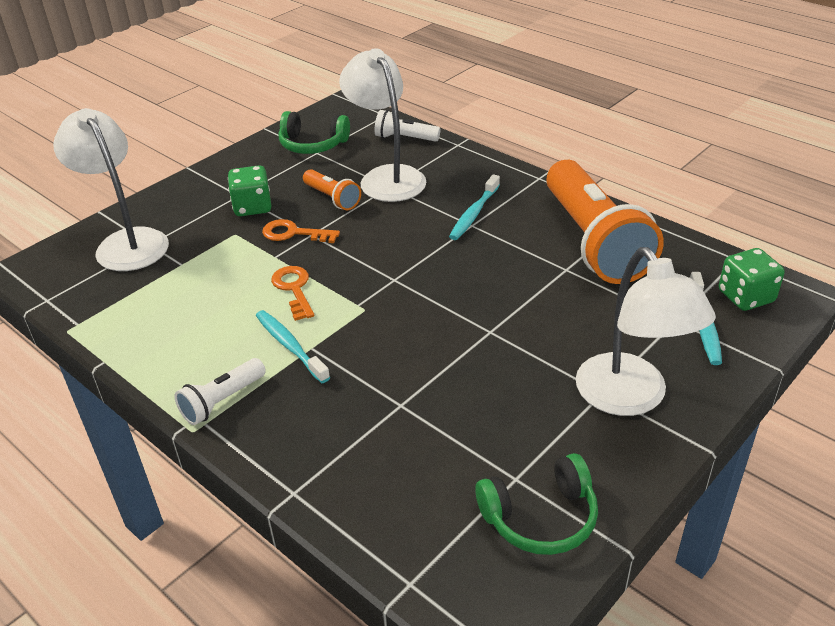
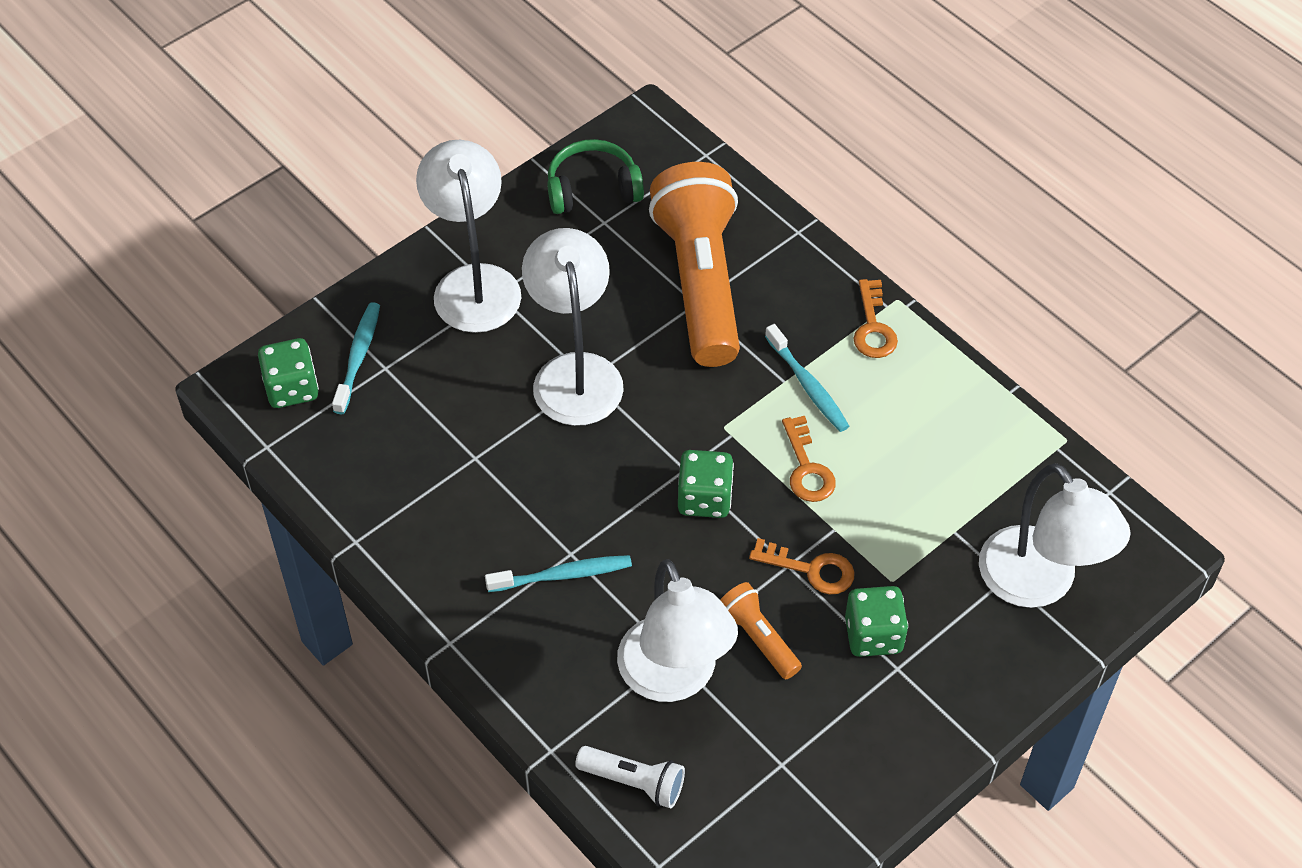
camera: 175 degrees left, 15 degrees up
white flashlight [174,358,266,425] -> orange key [853,279,898,358]
green headphones [278,111,350,154] -> none
turquoise toothbrush [449,174,500,240] -> turquoise toothbrush turned 45 degrees clockwise [485,555,632,592]
orange flashlight [546,160,664,284] -> orange flashlight moved to [649,162,740,367]
none -> white lamp [522,228,624,426]
none -> green dice [678,450,734,518]

